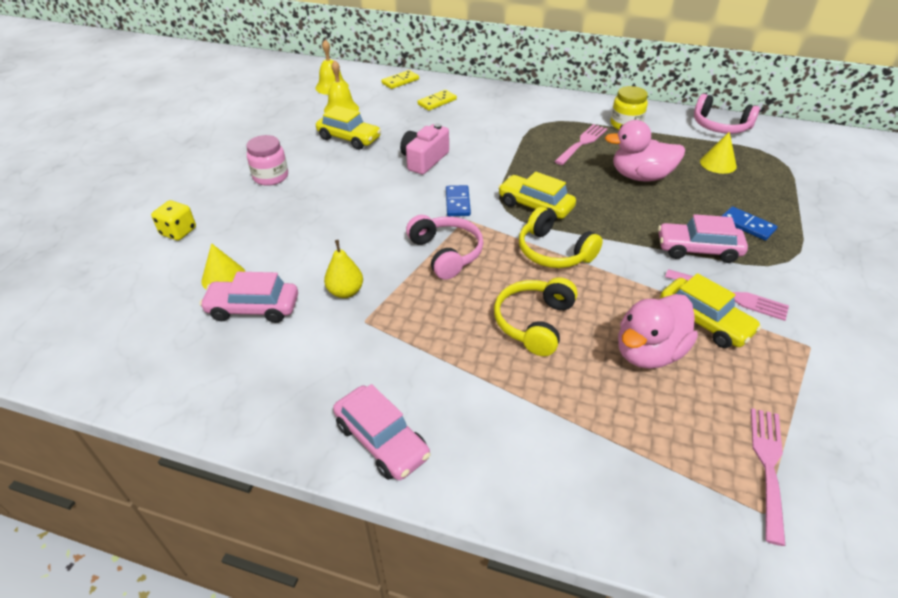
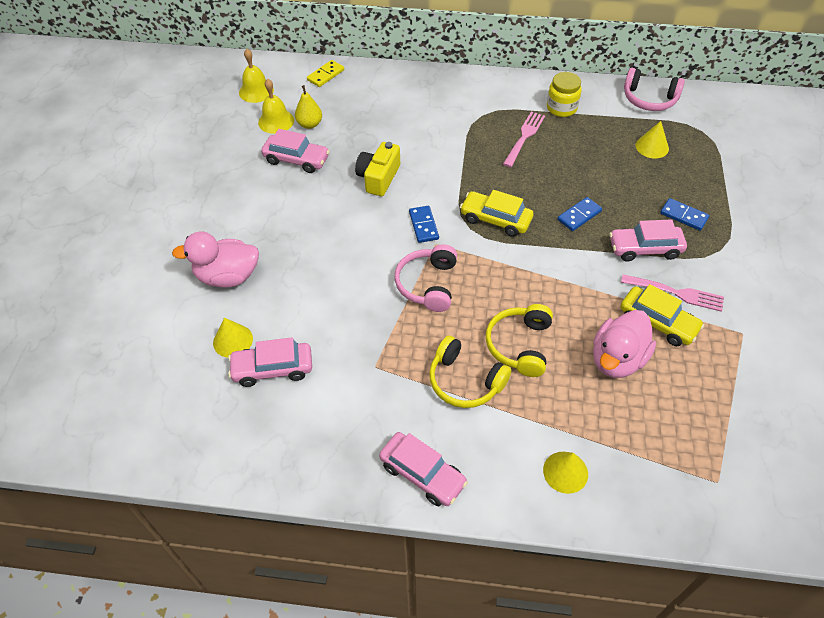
camera: 10 degrees left, 10 degrees up
yellow dice [151,200,196,240] -> none
pink jar [246,135,288,186] -> none
yellow car [316,106,381,150] -> pink car [261,129,330,173]
yellow pear [324,240,363,298] -> yellow pear moved to [295,85,322,129]
pink camera [400,123,449,174] -> yellow camera [355,142,400,196]
pink headphones [406,215,484,279] -> pink headphones turned 135 degrees counterclockwise [395,244,457,312]
yellow domino [417,90,457,111] -> none
yellow headphones [519,207,603,268] -> yellow headphones moved to [429,336,511,408]
pink duck [605,120,685,182] -> pink duck moved to [172,232,259,287]
pink fork [751,408,785,546] -> none
none -> yellow cone [543,452,588,494]
none -> blue domino [557,197,602,231]

